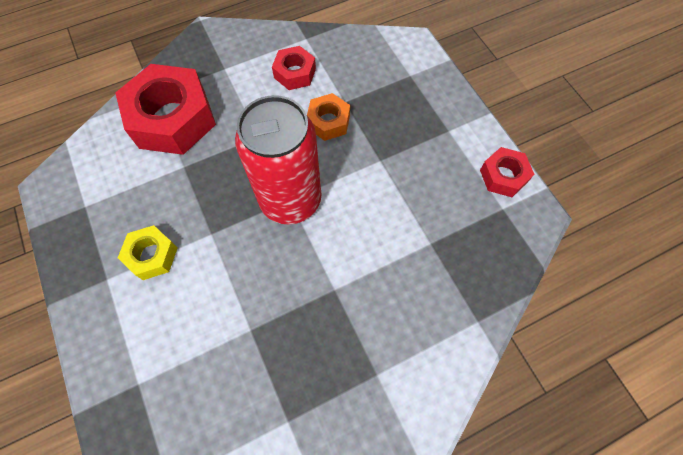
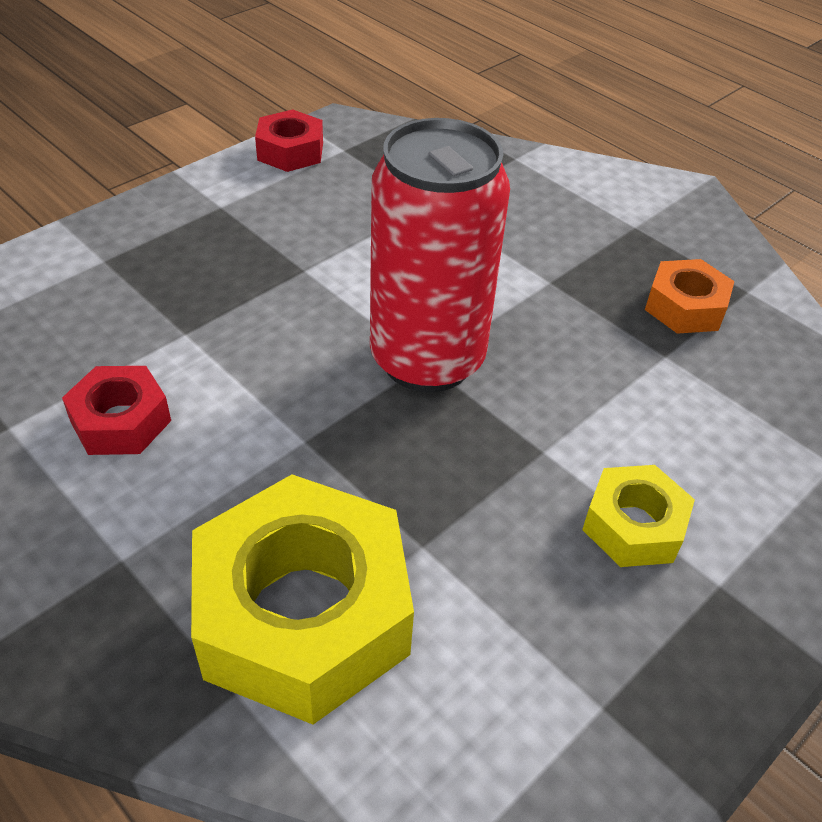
camera: 110 degrees left, 20 degrees down
red nut [115,64,216,155] -> yellow nut [191,474,414,724]
orange nut [307,93,350,141] -> orange nut moved to [645,259,735,334]

